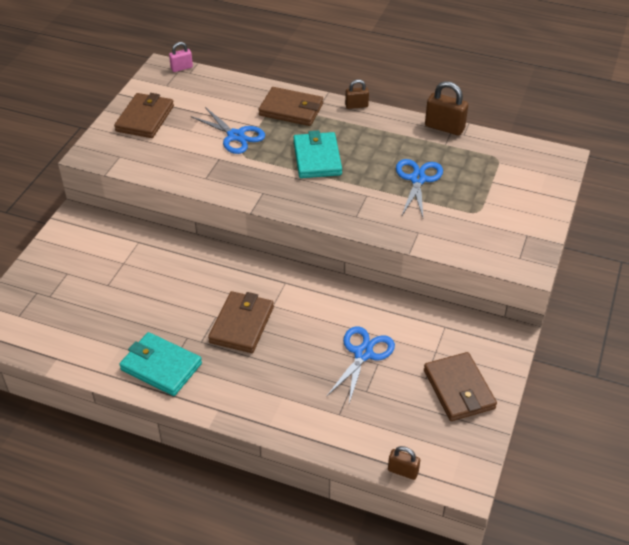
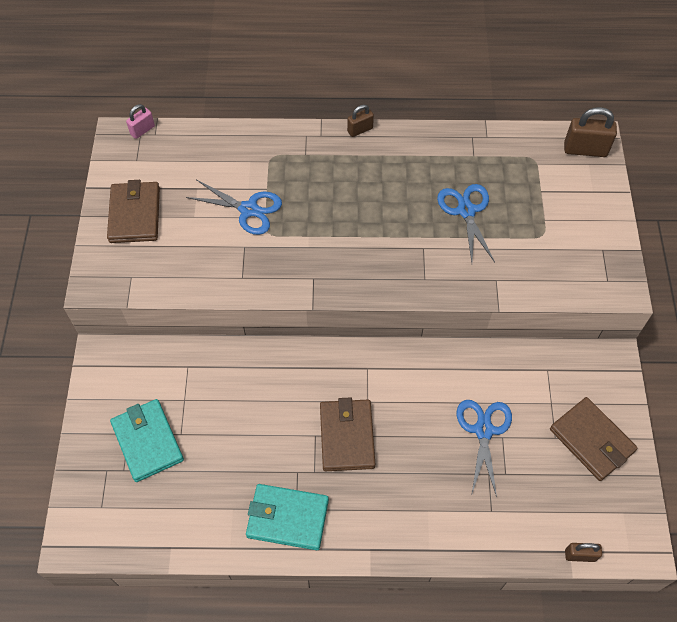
camera: 20 degrees left, 15 degrees up
brown wallet [259,87,323,126] -> none
turquoise wallet [293,131,342,178] -> turquoise wallet moved to [110,399,184,482]
brown padlock [425,81,468,136] -> brown padlock moved to [564,107,617,157]

